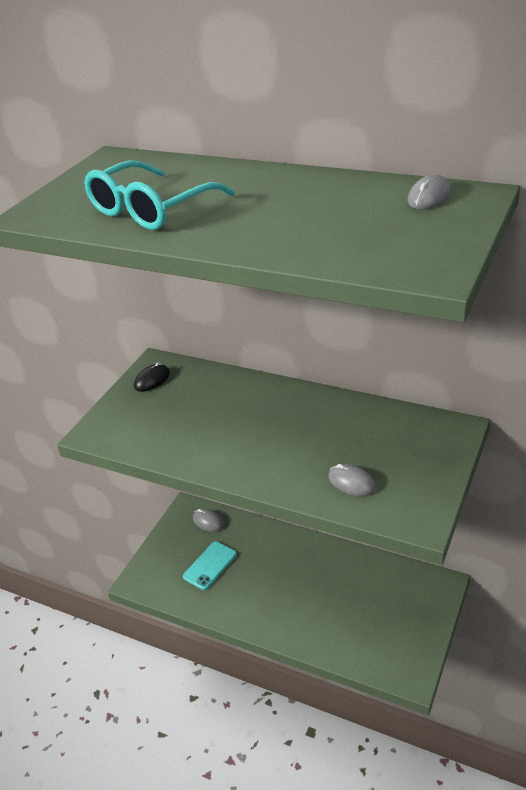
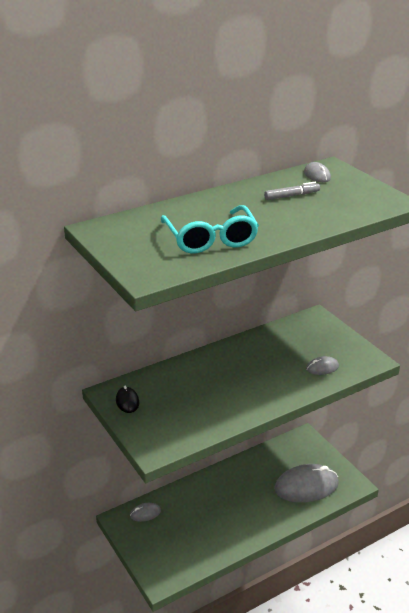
camera: 60 degrees left, 5 degrees down
turquoise phone [183,541,237,590] -> none
none -> grey marker [264,182,320,200]
none -> grey mouse [274,464,339,503]

